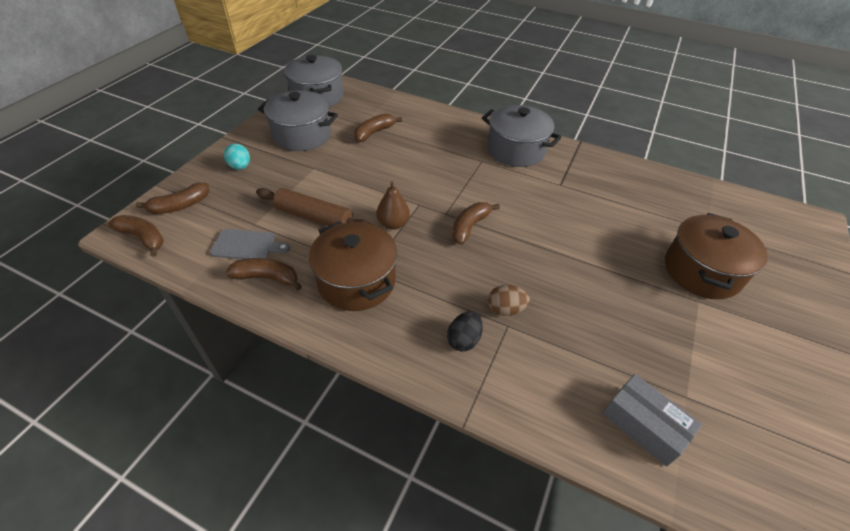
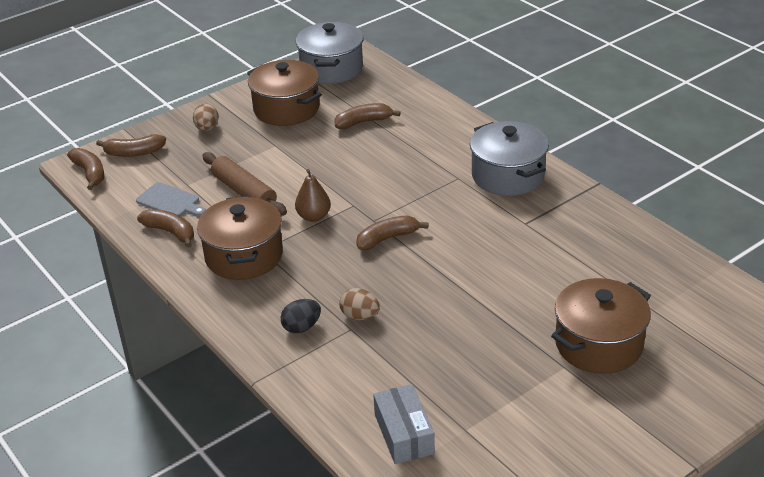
camera: 30 degrees right, 10 degrees down
turquoise egg [224,144,250,170] -> brown egg [193,104,219,131]
grey pot [258,90,338,151] -> brown pot [247,60,322,126]

